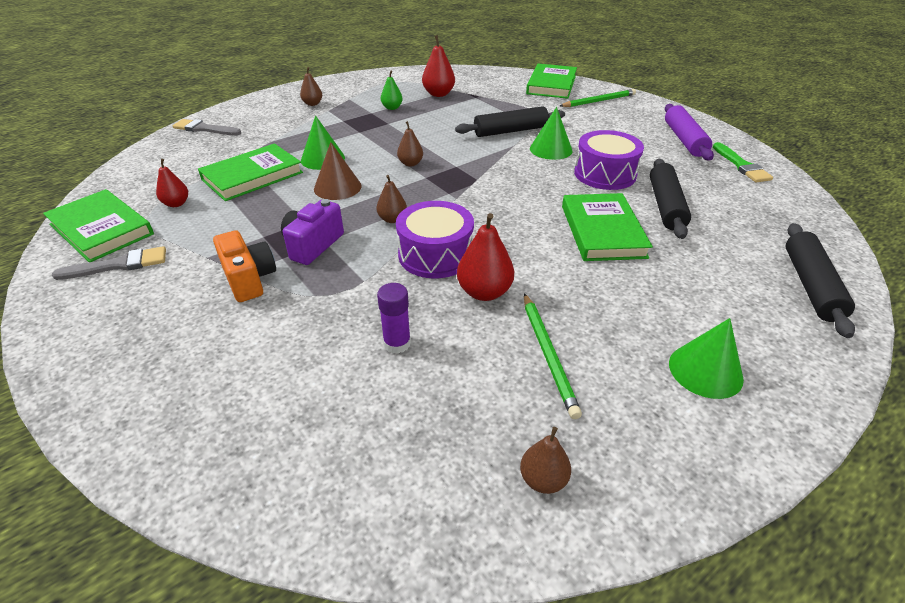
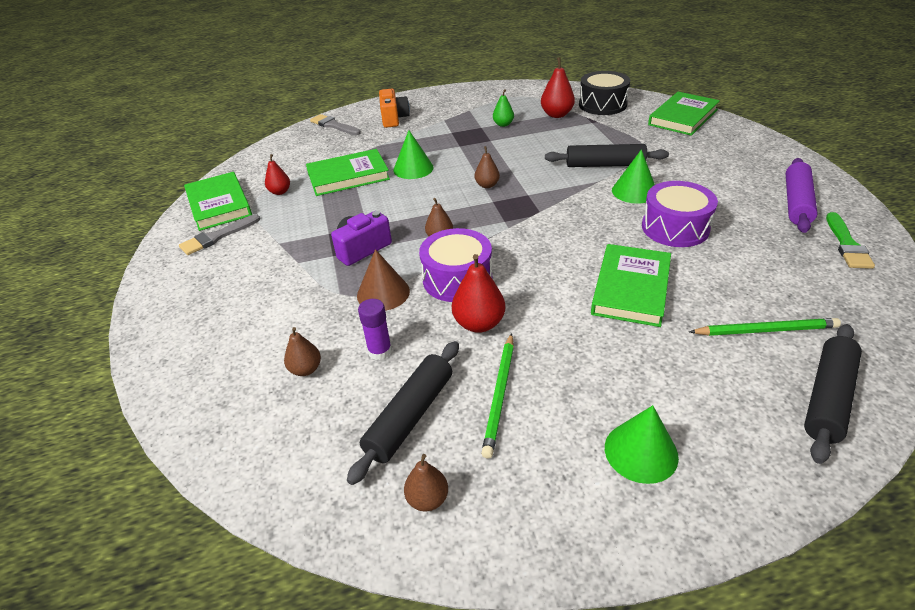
camera: 25 degrees right, 0 degrees up
grey brush [52,246,166,280] -> grey brush turned 135 degrees clockwise [179,214,260,255]
orange camera [213,230,276,302] -> orange camera moved to [379,89,410,128]
brown pear [300,67,322,106] -> brown pear moved to [284,327,321,376]
brown cone [314,142,362,200] -> brown cone moved to [357,249,410,311]
green pencil [560,89,636,107] -> green pencil moved to [689,318,841,336]
black rolling pin [650,159,691,239] -> black rolling pin moved to [347,341,459,485]
none -> black drum [579,71,630,115]

